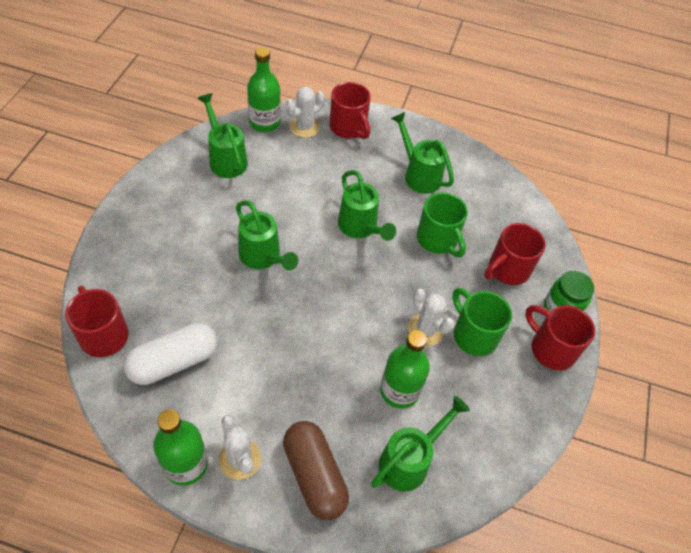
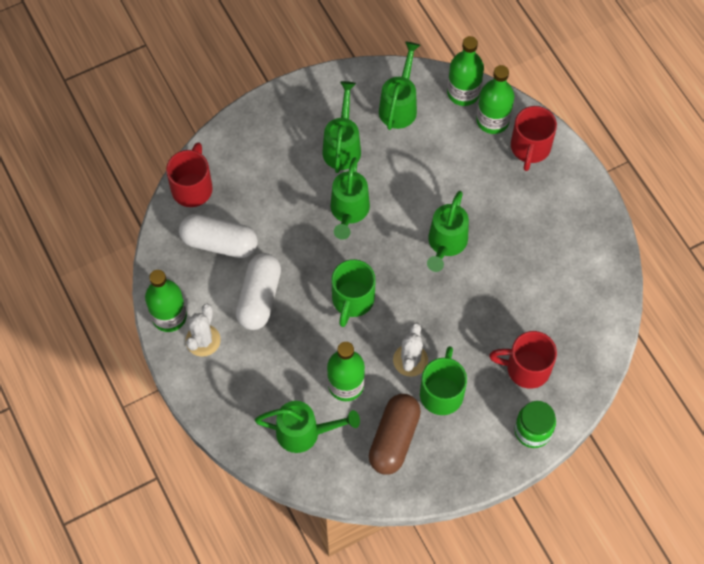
camera: 50 degrees right, 10 degrees up
brown capsule [283,421,349,520] -> brown capsule moved to [369,394,421,475]
white cactus [286,87,325,138] -> green bottle [476,65,514,134]
green watering can [391,112,454,194] -> green watering can moved to [323,81,361,173]
green mug [417,192,468,257] -> green mug moved to [331,259,376,327]
red mug [525,305,595,370] -> none
none -> white capsule [236,253,281,330]

